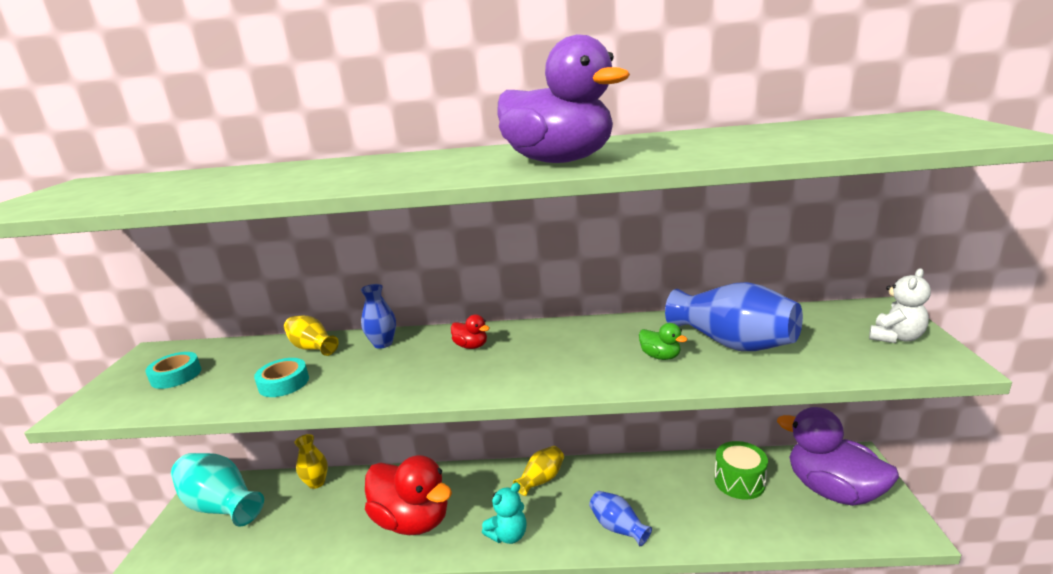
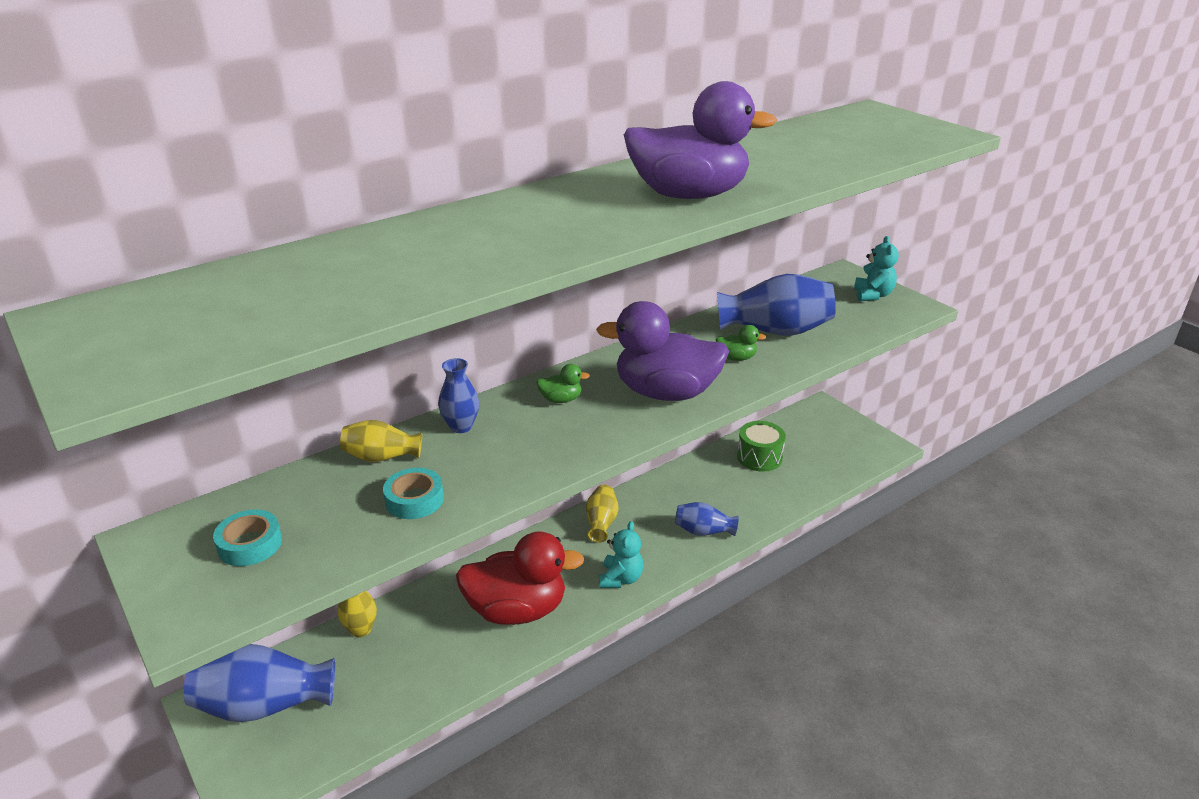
camera: 40 degrees left, 10 degrees up
turquoise vase [171,453,264,527] -> blue vase [184,644,335,722]
red duck [451,314,490,349] -> green duck [536,364,590,403]
purple duck [777,407,899,506] -> purple duck moved to [596,301,729,401]
white teddy bear [869,268,931,343] -> turquoise teddy bear [854,236,898,301]

